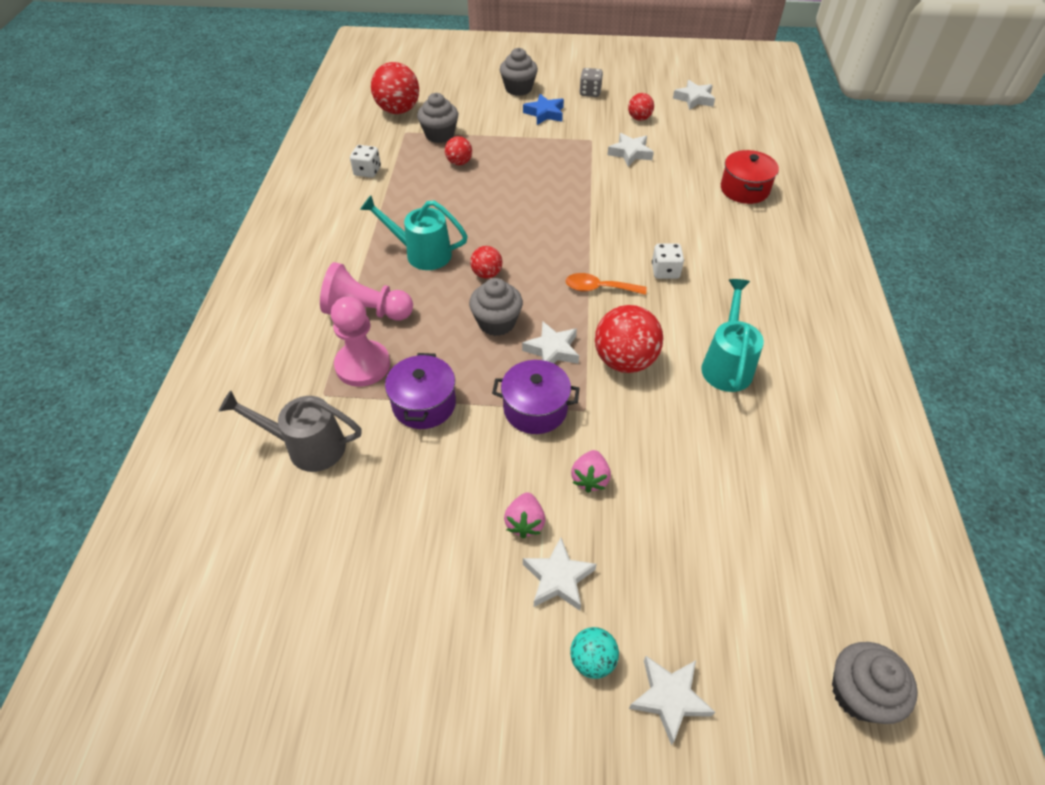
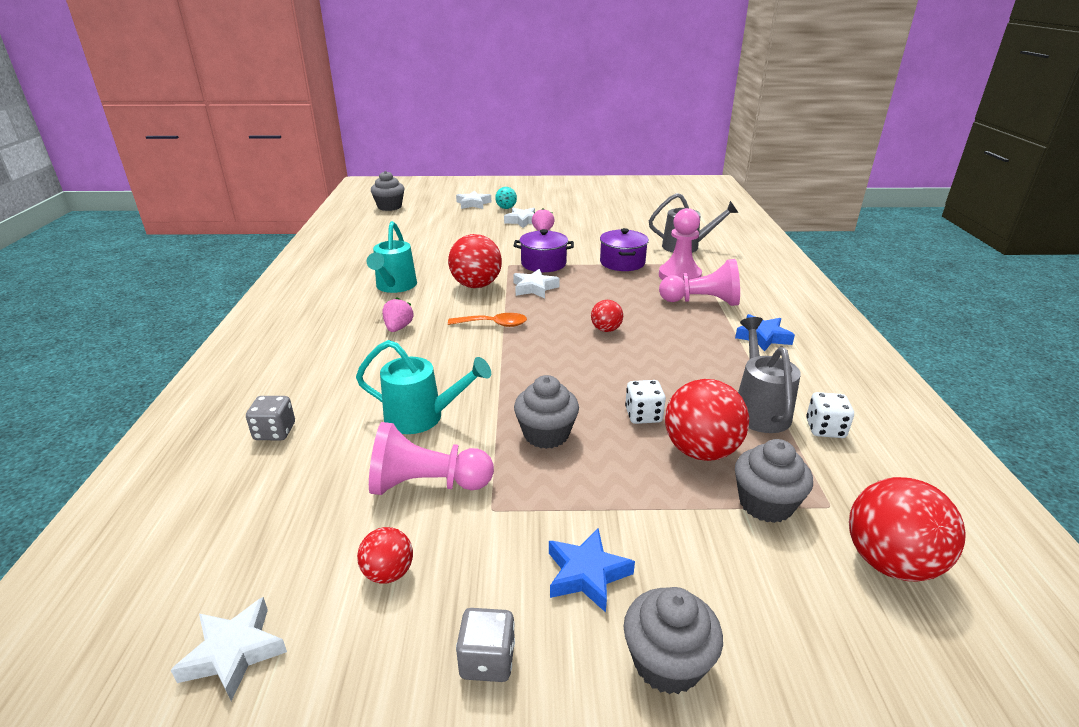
camera: 175 degrees right, 20 degrees down
turquoise watering can [360,195,468,270] -> turquoise watering can moved to [356,340,491,434]
red ball [445,136,472,165] -> red ball [665,379,749,461], size x1.86
grey cupcake [469,278,523,336] -> grey cupcake moved to [514,375,579,449]
pink strawberry [571,450,611,493] -> pink strawberry moved to [382,298,414,332]
white star [607,133,654,167] -> pink pawn [369,422,494,495]
white dice [652,244,684,279] -> white dice moved to [625,380,666,424]
red pot [721,150,779,204] -> grey dice [246,396,295,440]
none -> blue star [735,314,795,352]
none -> grey watering can [738,317,800,433]

